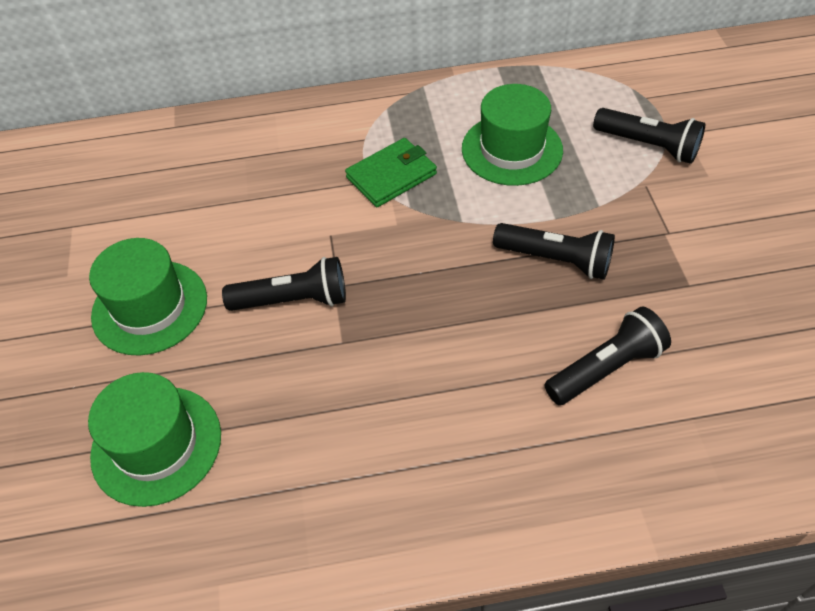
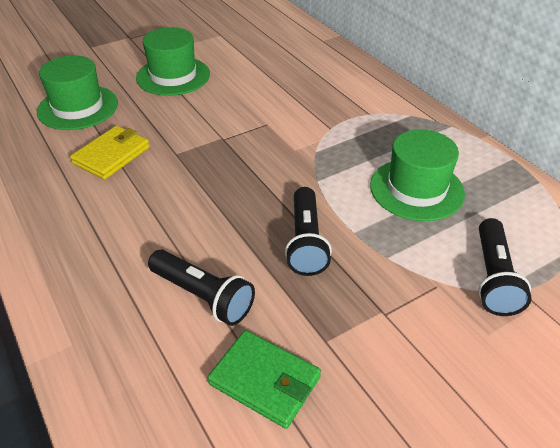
camera: 65 degrees right, 10 degrees down
black flashlight [222,257,346,311] -> none
green wallet [345,138,437,207] -> green wallet moved to [208,330,321,429]
none -> yellow wallet [70,126,150,180]

